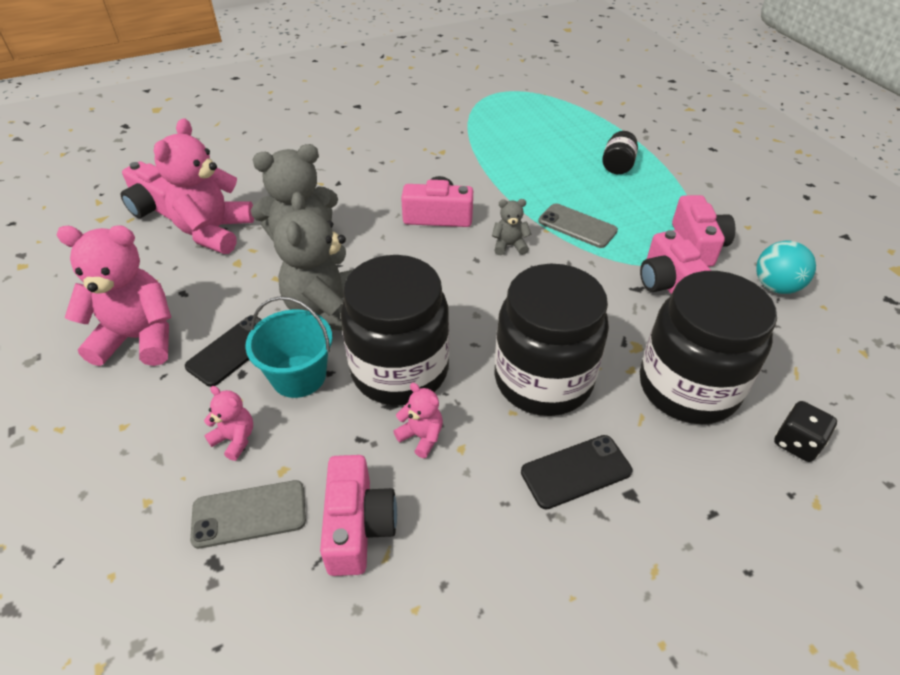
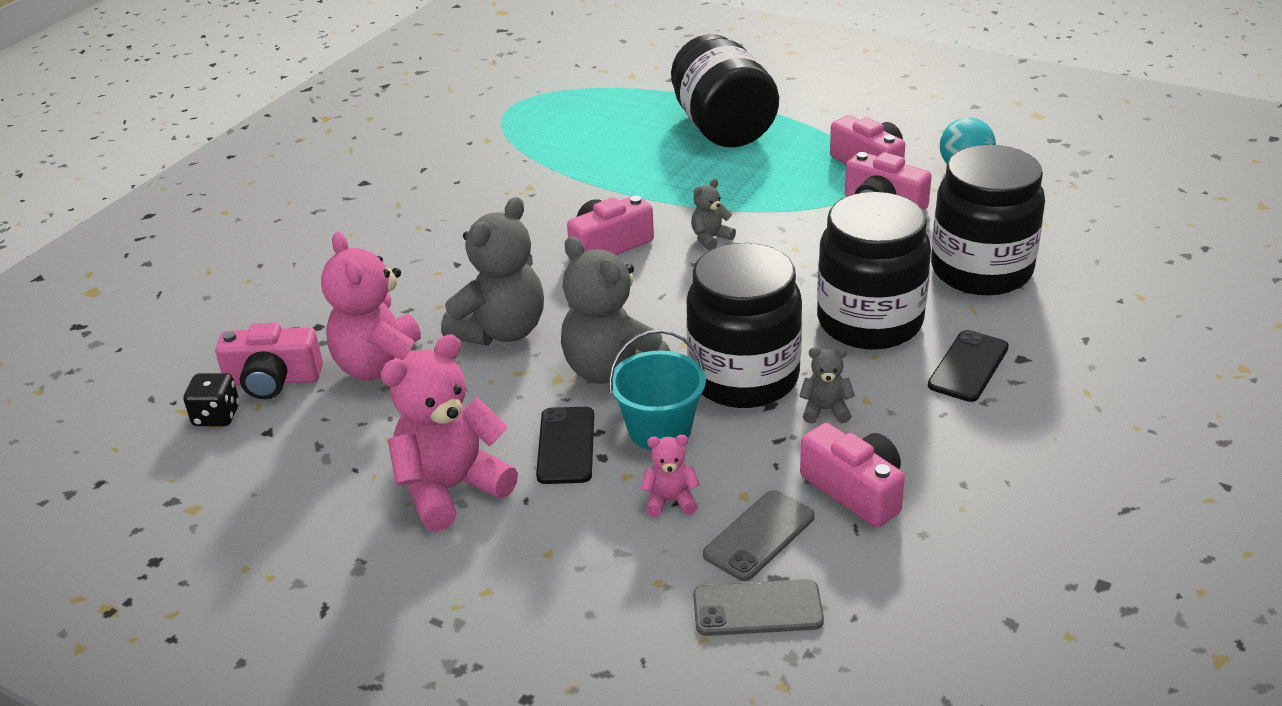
camera: 35 degrees left, 10 degrees down
pink teddy bear [393,383,443,458] -> grey teddy bear [799,347,855,424]
grey phone [539,203,618,248] -> grey phone moved to [693,579,824,636]
black jar [602,131,638,174] -> black jar [671,34,779,147], size x2.30
black dice [774,401,837,462] -> black dice moved to [184,373,239,426]

